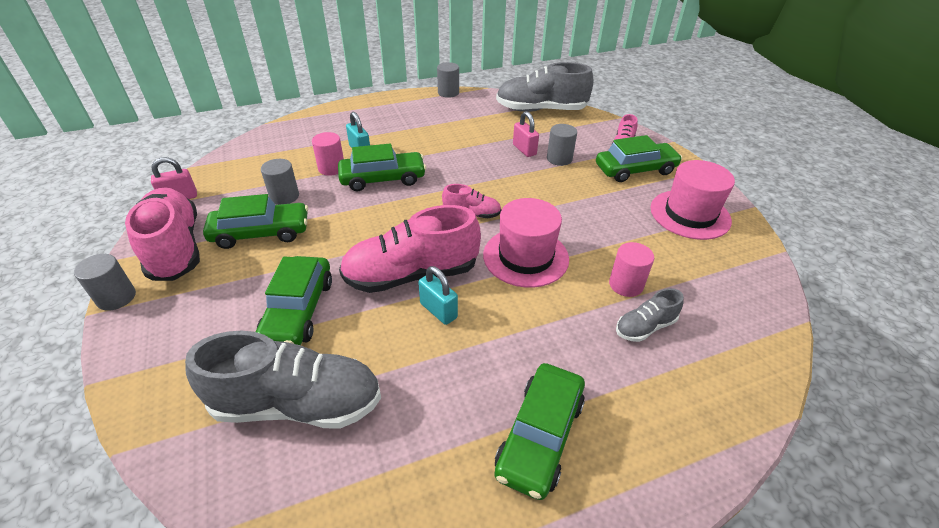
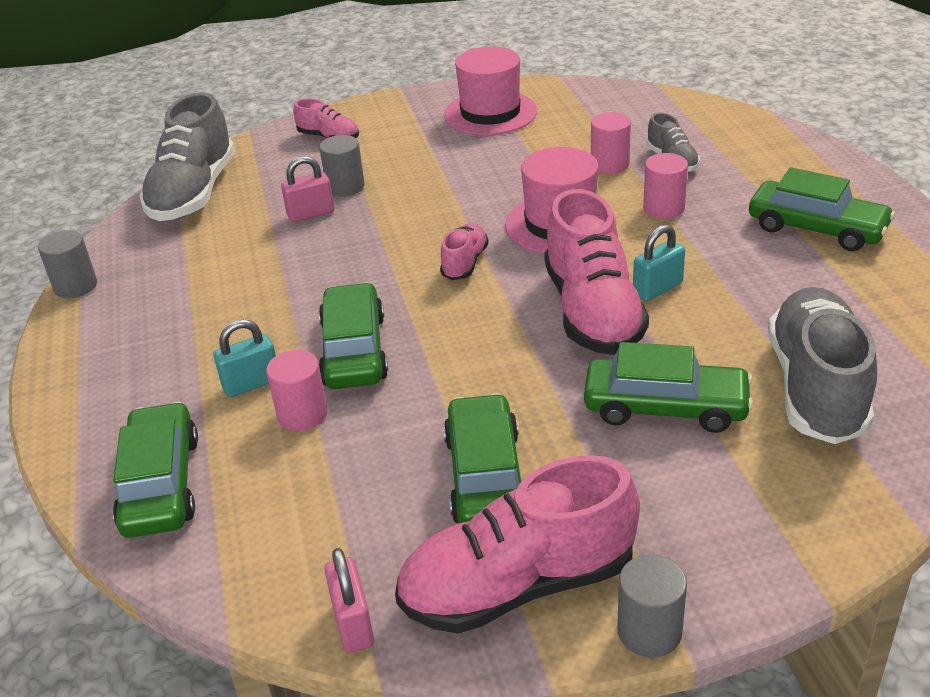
camera: 80 degrees left, 5 degrees down
grey cylinder [261,159,299,205] -> none
green car [596,135,682,182] -> green car moved to [113,402,198,538]
none -> pink cylinder [643,153,688,219]

